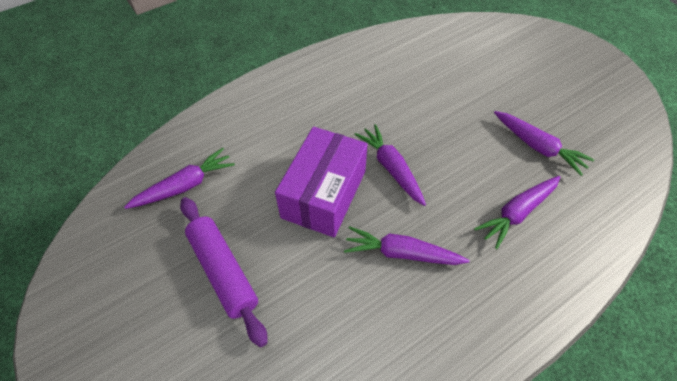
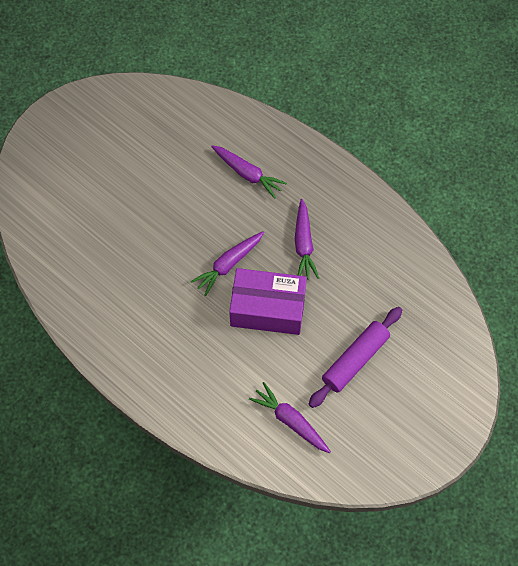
camera: 105 degrees left, 10 degrees up
purple carrot [494,111,594,176] -> none

